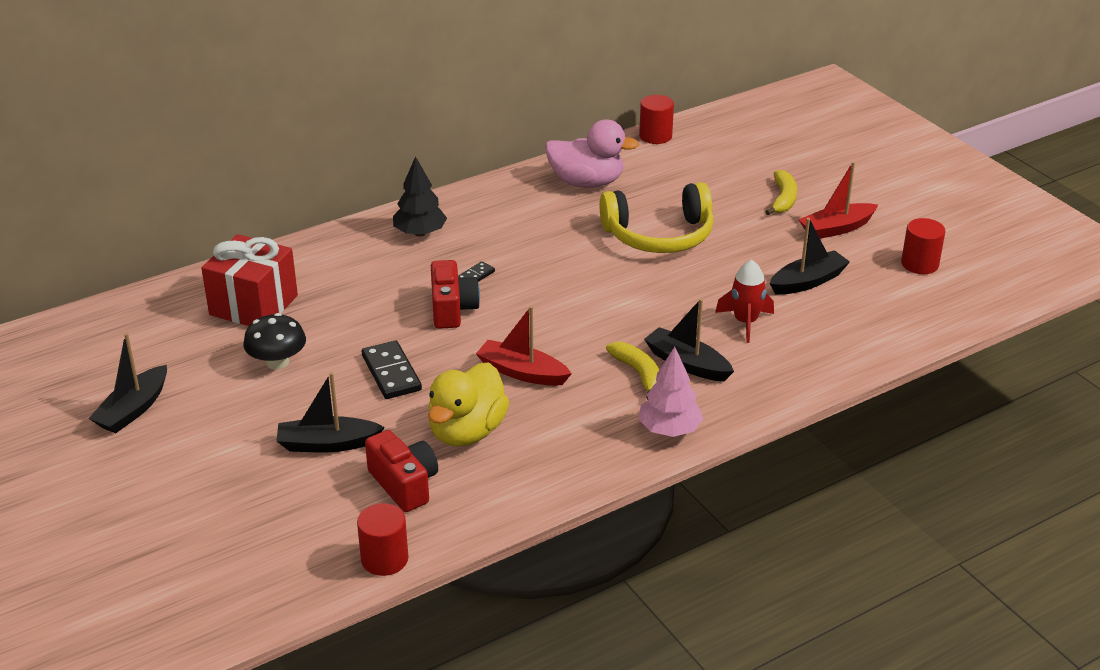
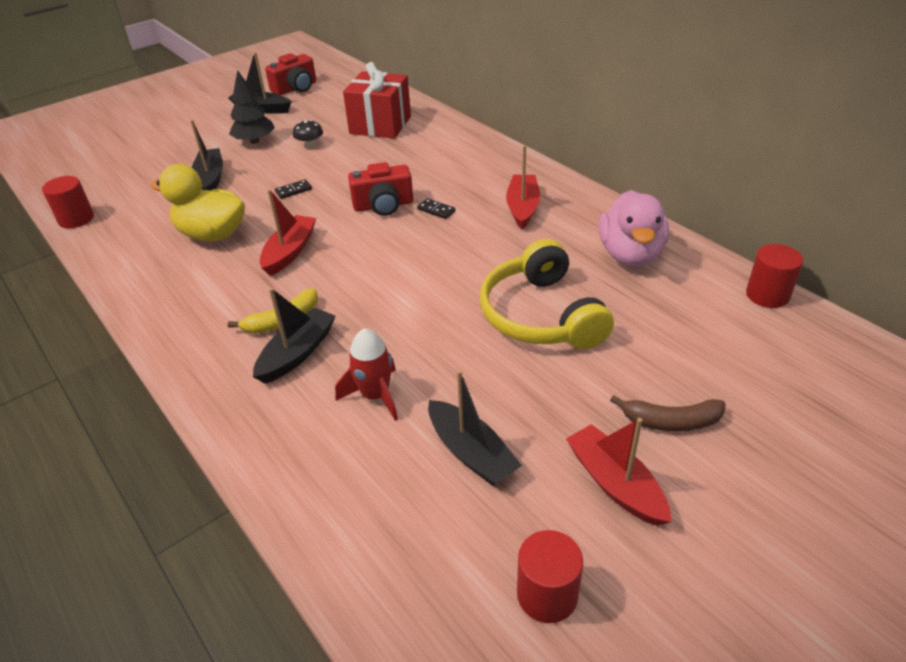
camera: 85 degrees right, 5 degrees up
black mushroom [243,313,306,369] -> black mushroom [293,120,323,148], size x0.65
black domino [362,341,422,399] -> black domino [275,179,312,199], size x0.54
red camera [365,430,438,512] -> red camera moved to [265,53,316,95]
black tree [393,156,447,237] -> black tree moved to [229,70,275,144]
pink tree [639,347,704,437] -> none
yellow banana [765,170,797,215] -> brown banana [610,395,725,431]
none -> red boat [506,145,540,229]

